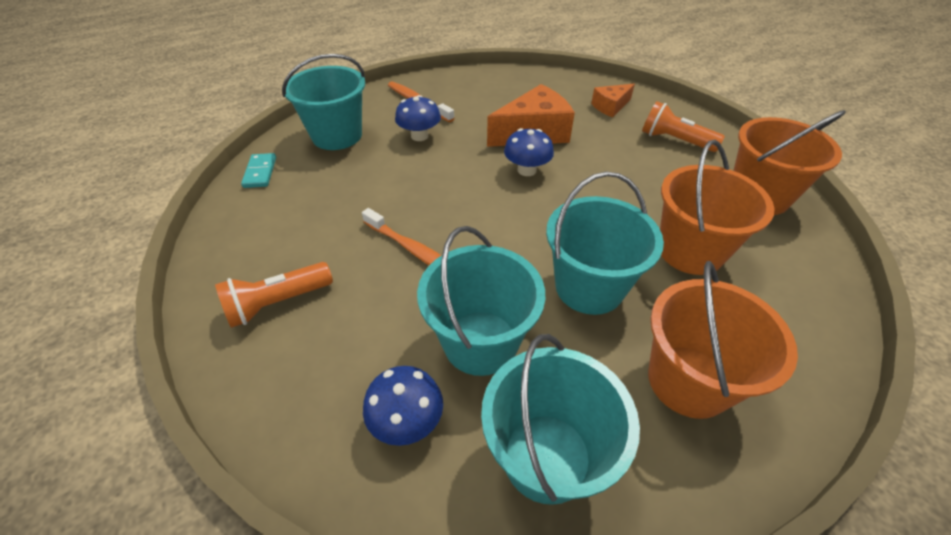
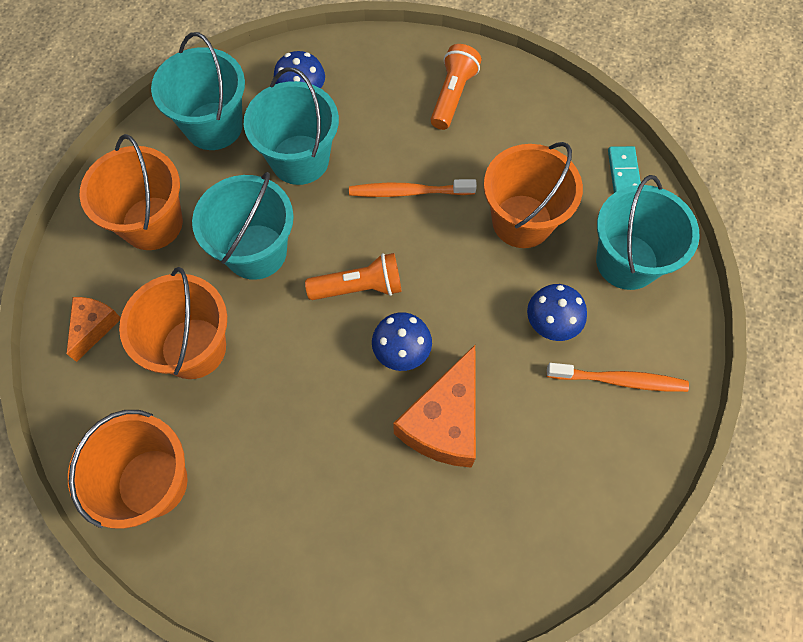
camera: 140 degrees right, 20 degrees up
turquoise domino [241,153,276,188] -> turquoise domino turned 45 degrees clockwise [608,146,641,193]
orange cheese [591,84,635,117] -> orange cheese moved to [67,297,121,362]
orange flashlight [642,101,725,152] -> orange flashlight moved to [305,253,402,300]
none -> orange bucket [484,142,583,248]

